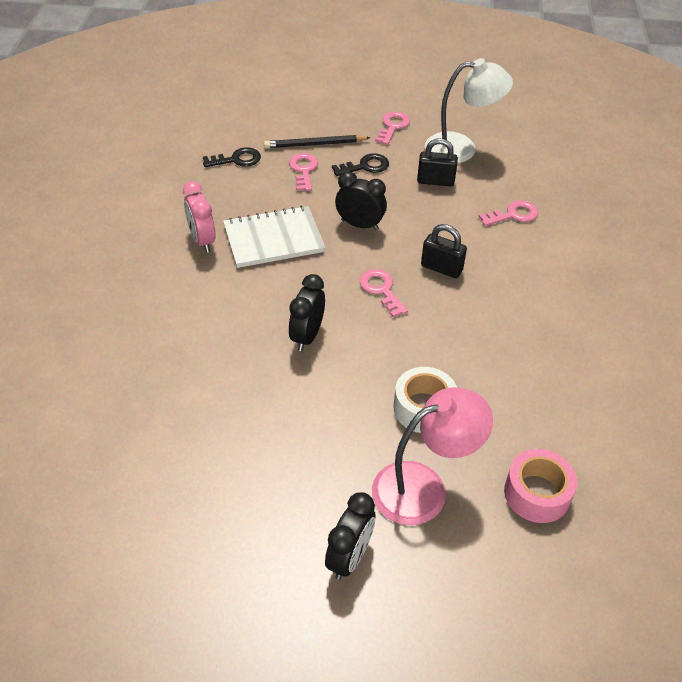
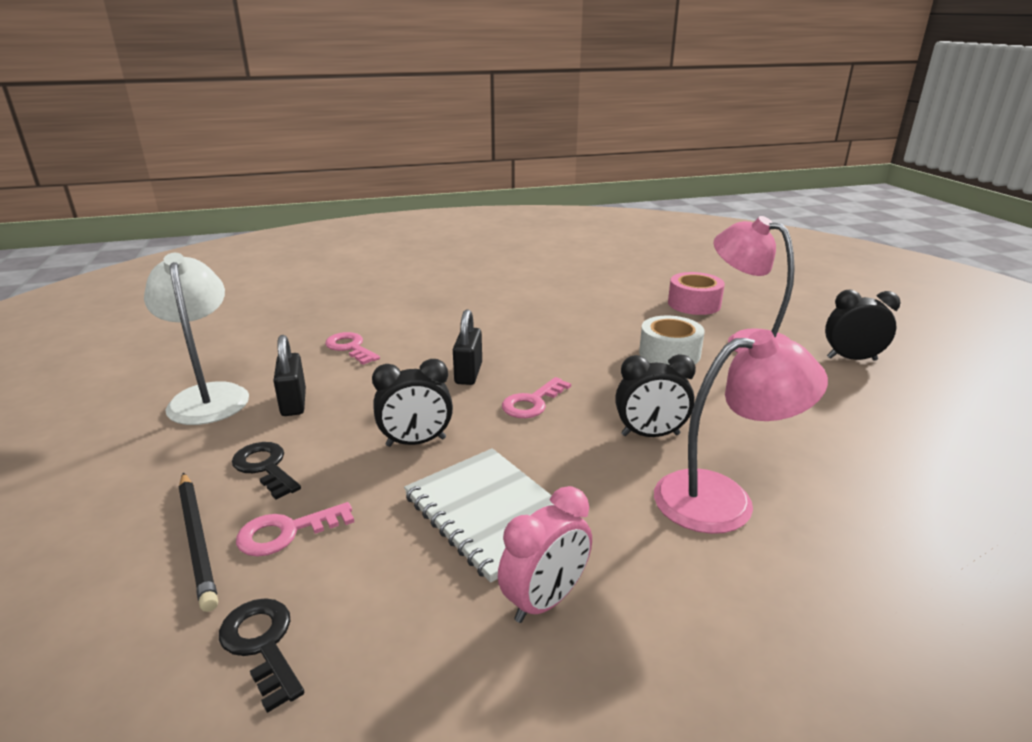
camera: 110 degrees left, 20 degrees down
black clock [335,171,387,230] -> black clock turned 105 degrees counterclockwise [372,359,453,447]
pink key [375,112,410,145] -> none
none -> pink lamp [654,330,828,534]

